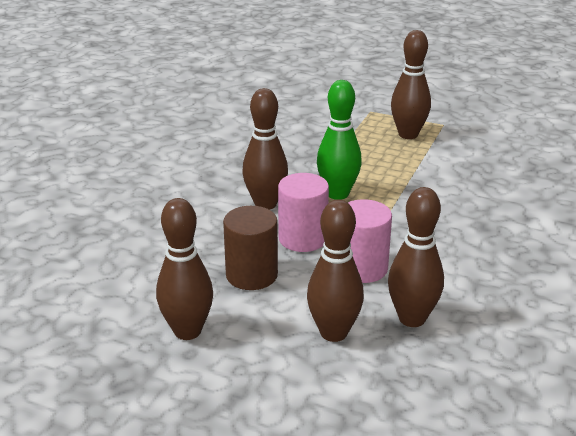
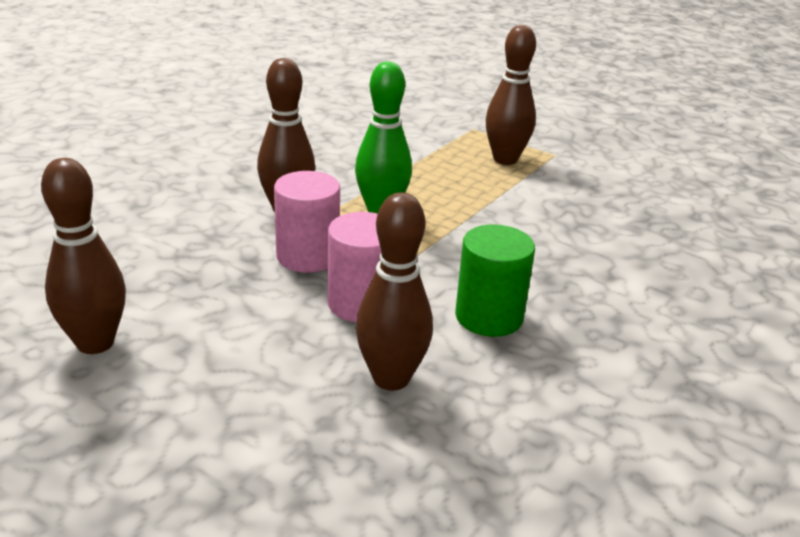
camera: 10 degrees right, 0 degrees up
brown cylinder [223,206,278,290] -> none
brown bowling pin [307,200,364,342] -> none
none -> green cylinder [455,225,535,337]

